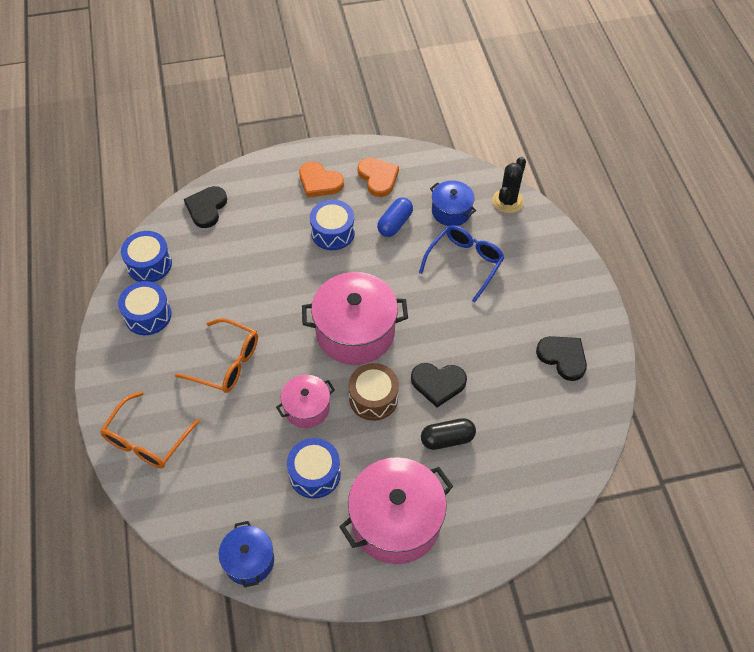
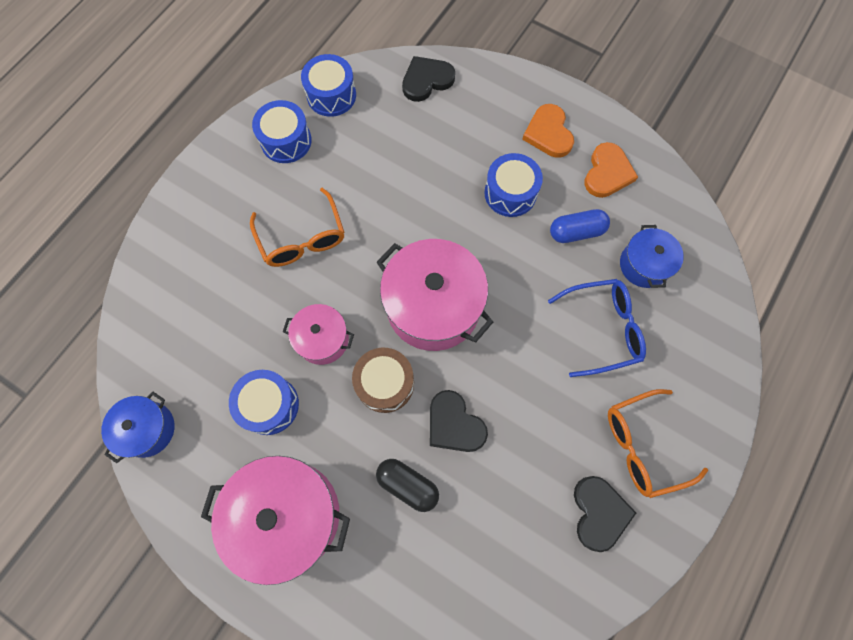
camera: 45 degrees right, 15 degrees up
orange glasses [100,391,200,468] -> orange glasses moved to [608,389,709,498]
black cactus [492,157,526,213] -> none

